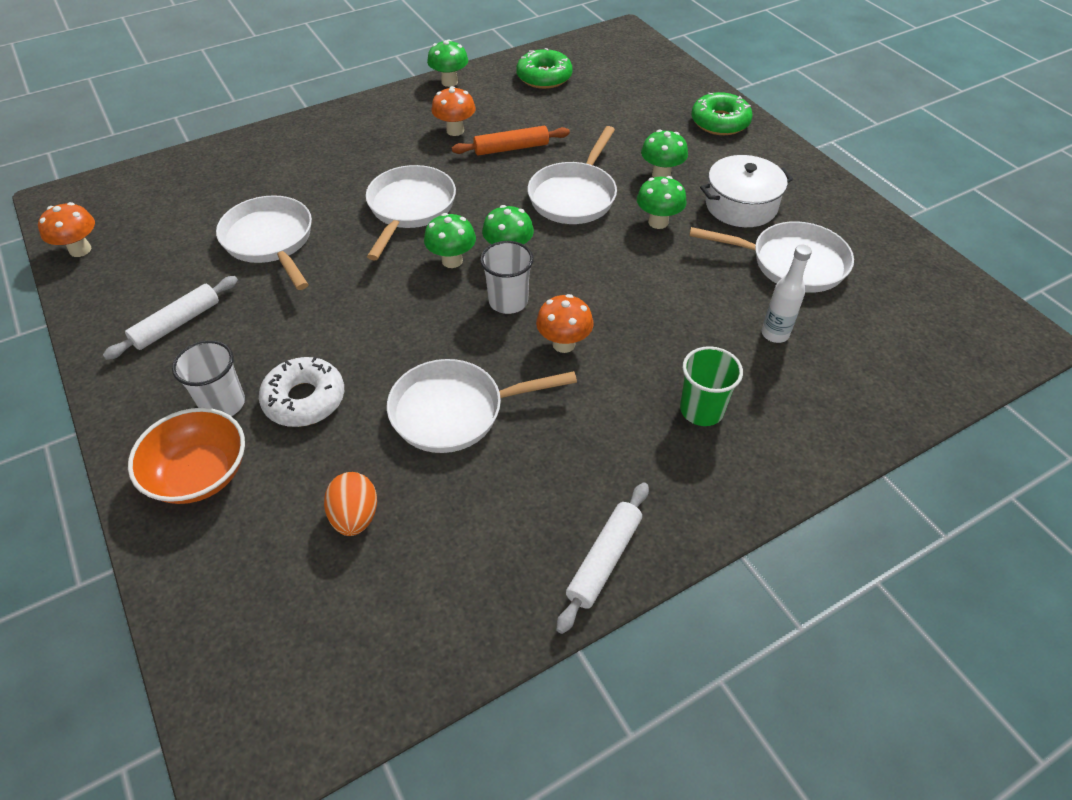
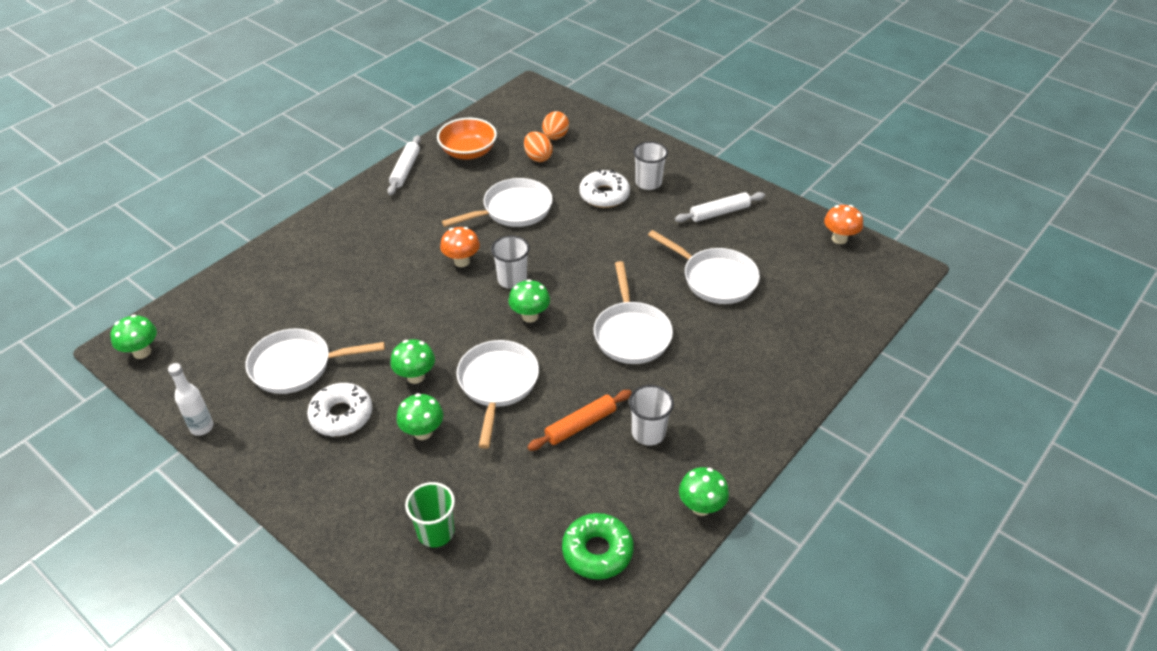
camera: 160 degrees right, 5 degrees down
white rolling pin [103,276,238,360] -> white rolling pin turned 45 degrees clockwise [675,192,765,222]
orange bowl [128,408,245,504] -> orange bowl moved to [437,118,497,159]
green mushroom [424,213,476,268] -> green mushroom moved to [111,315,157,359]
orange mushroom [431,86,476,136] -> white cup [629,385,674,445]
green cup [680,346,743,426] -> green cup moved to [405,482,455,548]
green donut [691,92,753,135] -> none
white pot [700,155,793,227] -> white donut [307,383,373,436]
white bottle [762,245,812,343] -> white bottle moved to [168,363,213,436]
none -> orange egg [542,111,569,140]

